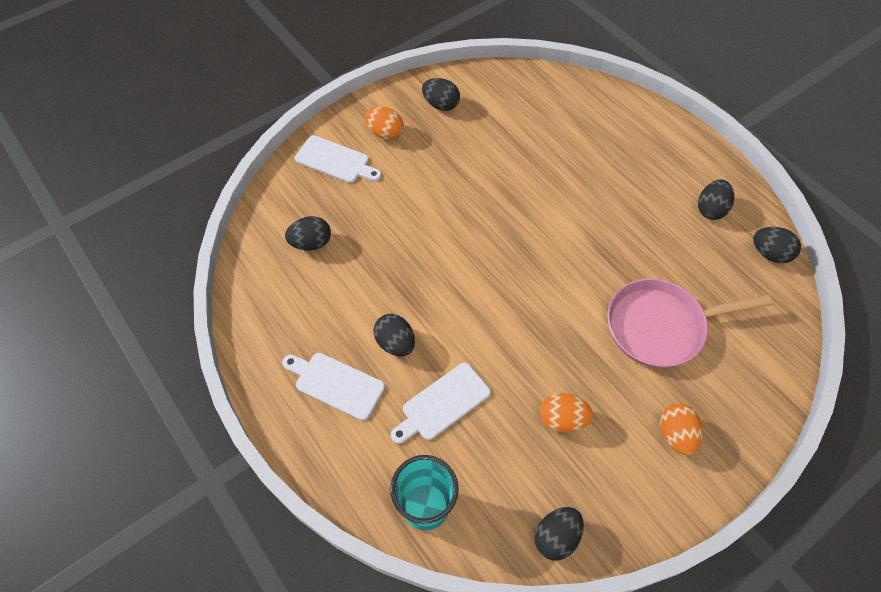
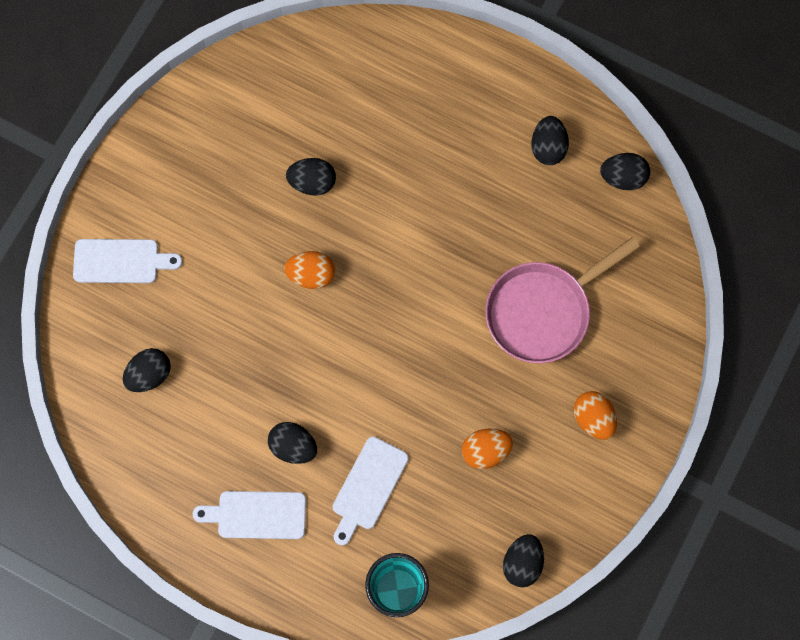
camera: 25 degrees left, 15 degrees up
orange egg [365,107,404,140] -> orange egg moved to [284,251,335,289]
black egg [422,78,460,111] -> black egg moved to [286,158,336,196]

